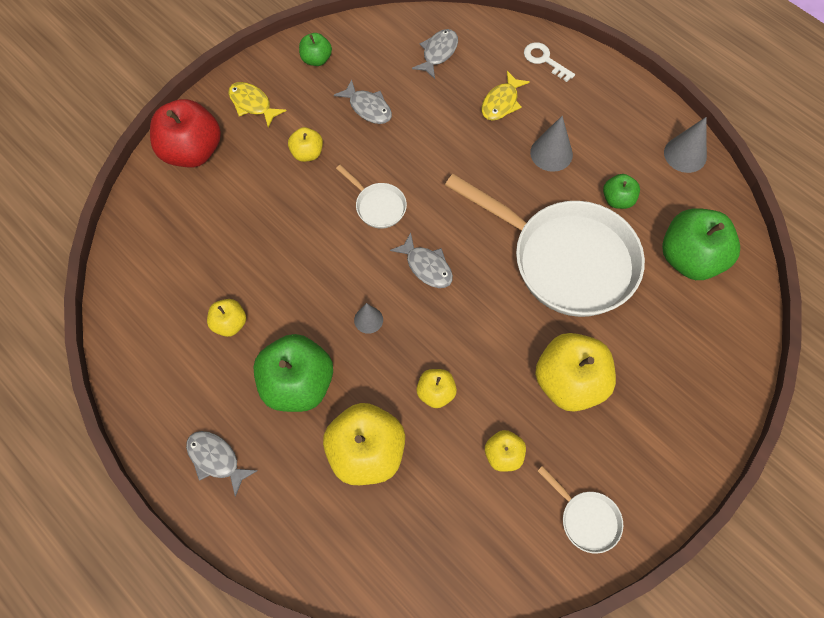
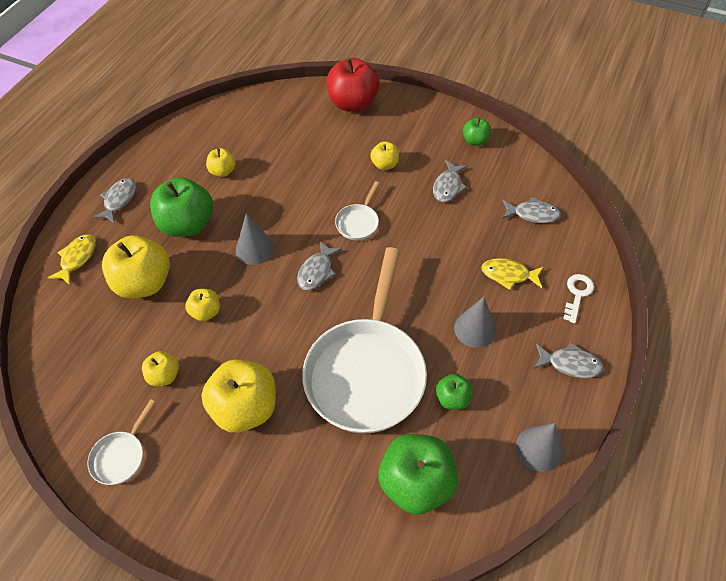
camera: 70 degrees right, 10 degrees down
yellow fish [228,82,287,127] -> yellow fish moved to [48,234,96,285]
grey cone [354,303,383,334] -> grey cone [236,213,274,265], size x1.60
none -> grey fish [534,342,604,378]

